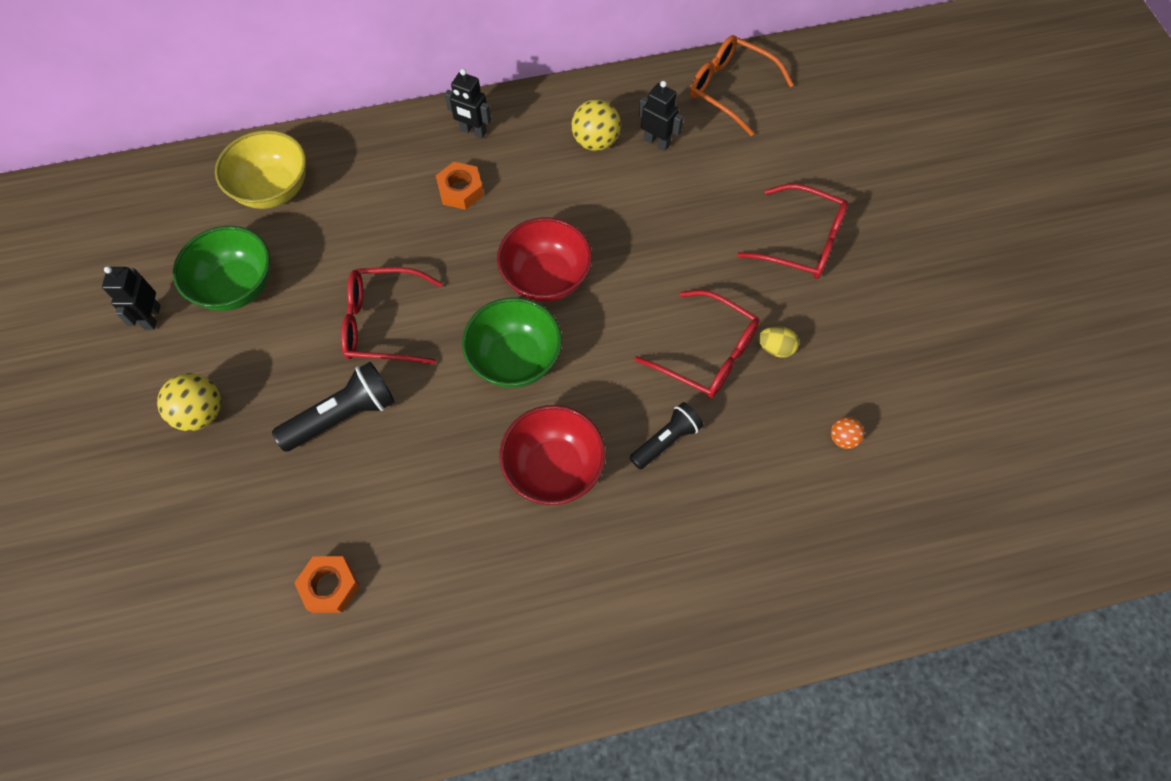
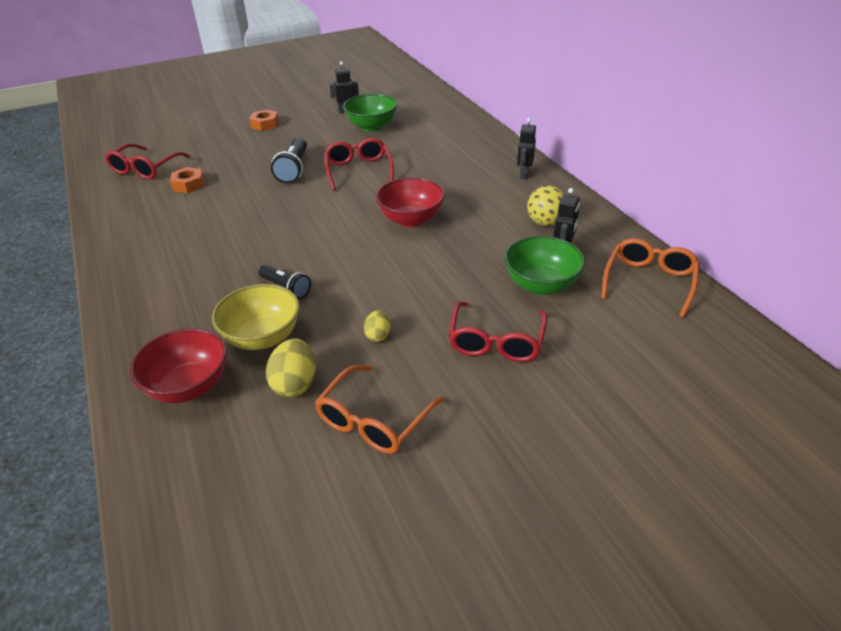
camera: 80 degrees right, 25 degrees down
yellow ball [157,373,221,431] -> none
yellow bowl [215,130,306,209] -> yellow bowl moved to [212,284,300,350]
black flashlight [272,362,395,452] -> black flashlight turned 45 degrees clockwise [271,138,307,184]
orange nut [435,162,484,210] -> orange nut moved to [249,110,279,131]
green bowl [462,297,562,388] -> green bowl moved to [504,236,585,295]
red bowl [500,405,606,505] -> red bowl moved to [130,328,227,403]
red glasses [634,290,760,398] -> red glasses moved to [105,143,190,179]
orange ball [831,417,864,449] -> yellow egg [266,338,316,397]
none -> orange glasses [315,365,444,454]

